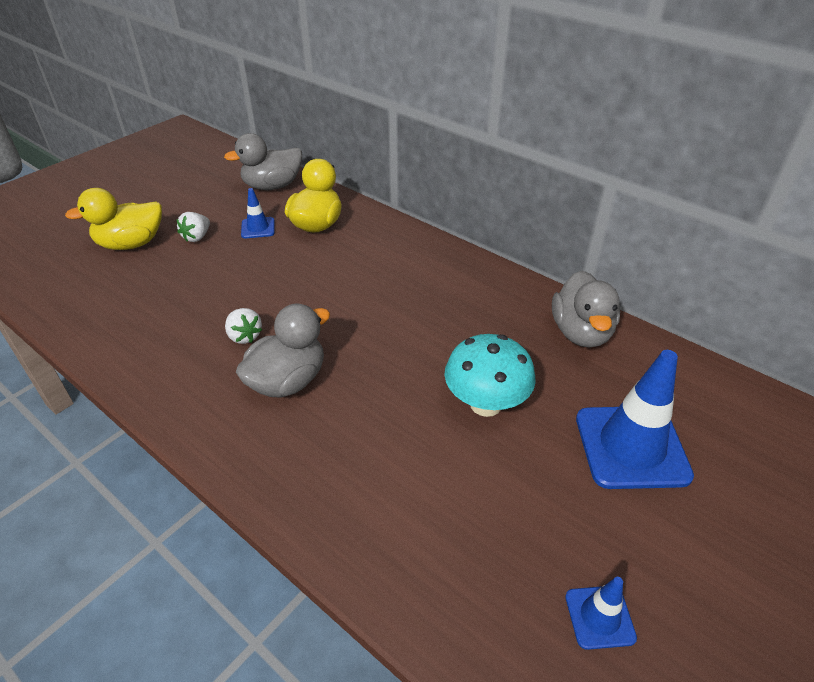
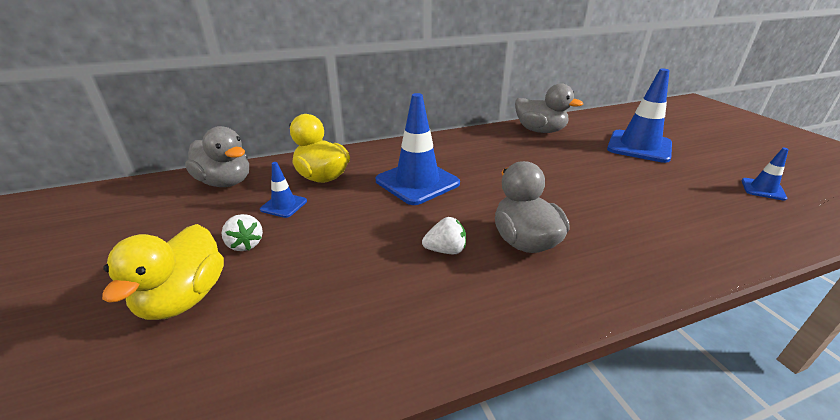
camera: 60 degrees left, 10 degrees down
grey duck [224,133,302,190] -> grey duck turned 60 degrees counterclockwise [185,126,249,187]
turquoise mushroom [445,334,536,417] -> none
none -> blue traffic cone [376,93,460,205]

